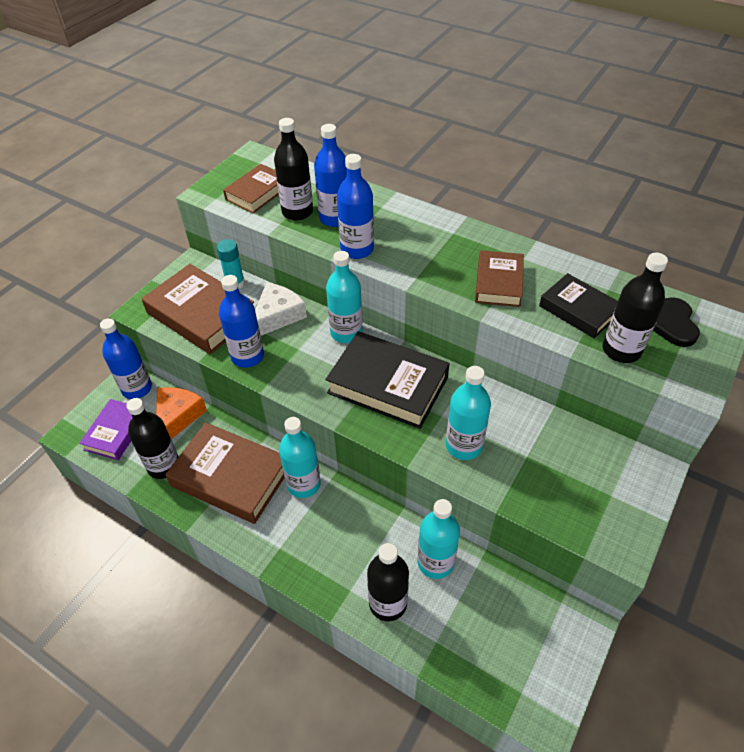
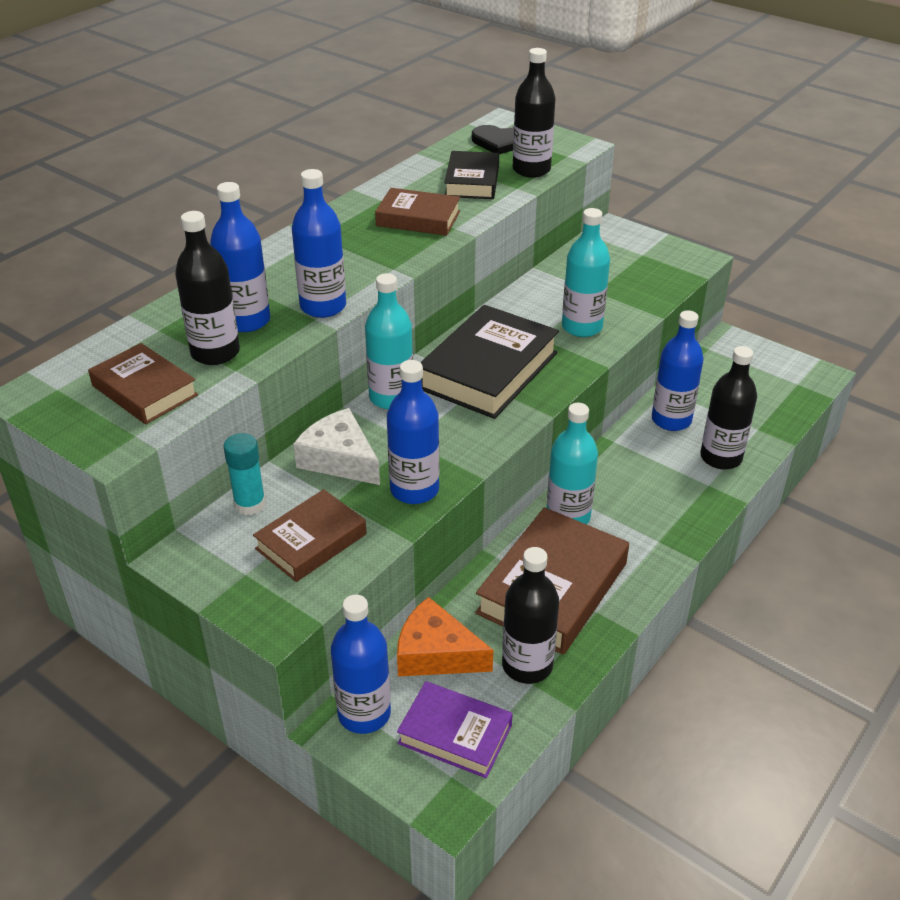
camera: 85 degrees left, 10 degrees down
brown book [142,264,254,354] -> brown book [253,489,367,582], size x0.61
turquoise bottle [417,499,460,579] -> blue bottle [652,310,704,431]
black book [539,273,618,338] -> black book turned 45 degrees counterclockwise [444,151,499,199]

